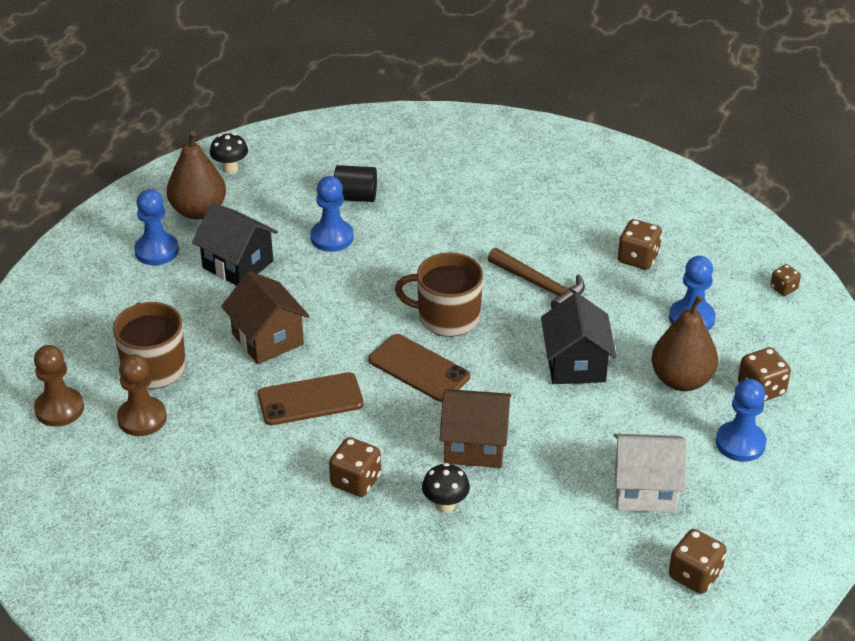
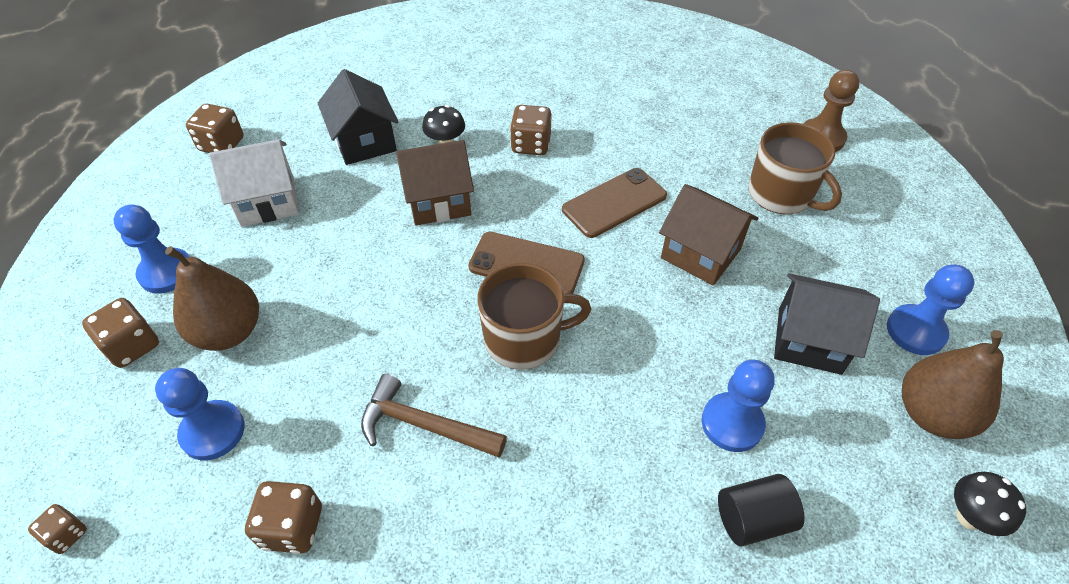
camera: 160 degrees right, 10 degrees up
brown pawn [117,354,167,436] -> none
black house [541,293,617,384] -> black house moved to [318,69,399,165]

